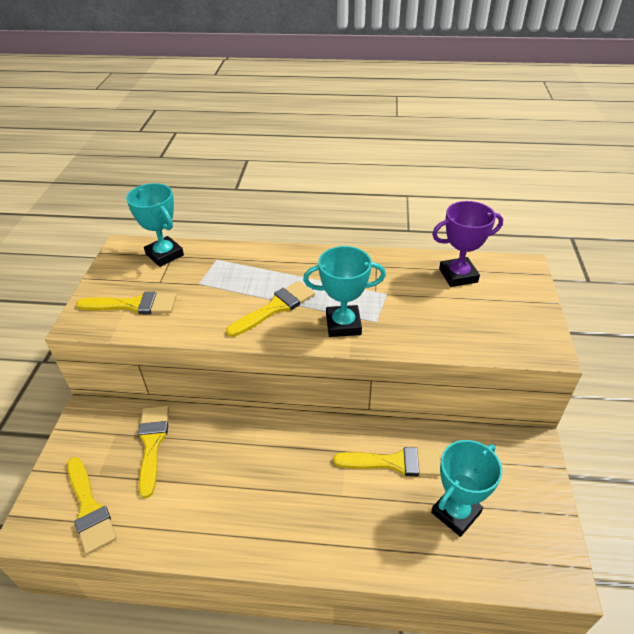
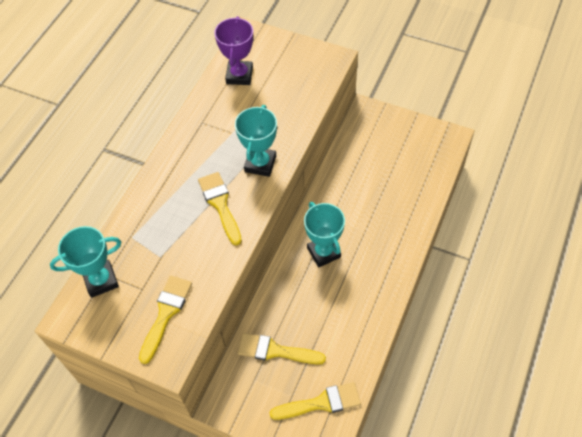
camera: 70 degrees left, 15 degrees up
yellow brush [334,447,441,476] -> none
turquoise trophy [431,440,502,537] -> turquoise trophy moved to [304,202,345,267]

